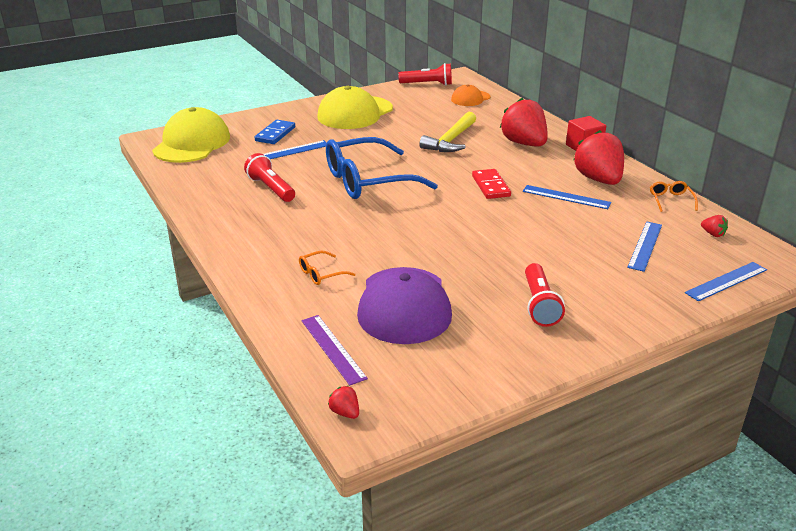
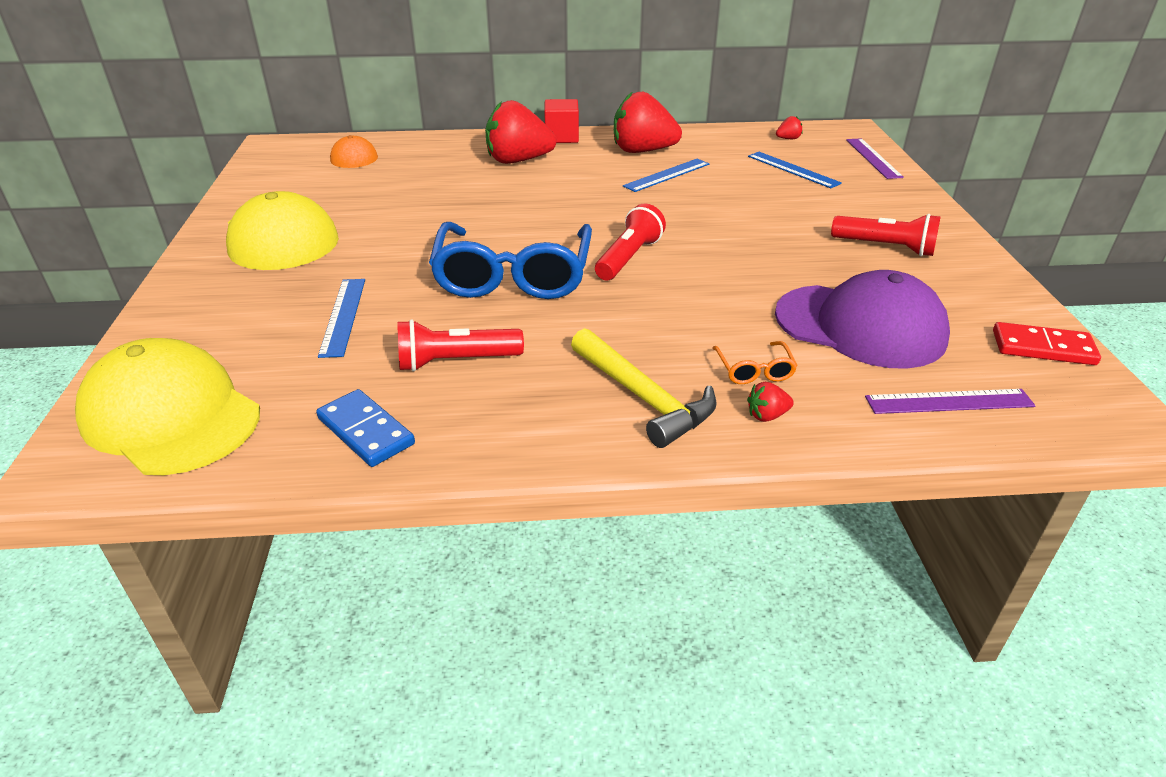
camera: 65 degrees left, 5 degrees up
blue domino [255,120,295,144] -> blue domino moved to [316,389,415,467]
red strawberry [328,386,359,419] -> red strawberry moved to [747,382,794,422]
red flashlight [398,63,452,85] -> red flashlight moved to [595,203,666,280]
yellow hammer [419,112,476,152] -> yellow hammer moved to [571,328,717,448]
red domino [472,169,511,199] -> red domino moved to [993,322,1101,365]
orange glasses [650,181,698,212] -> none
blue ruler [685,262,767,301] -> purple ruler [846,138,904,179]

